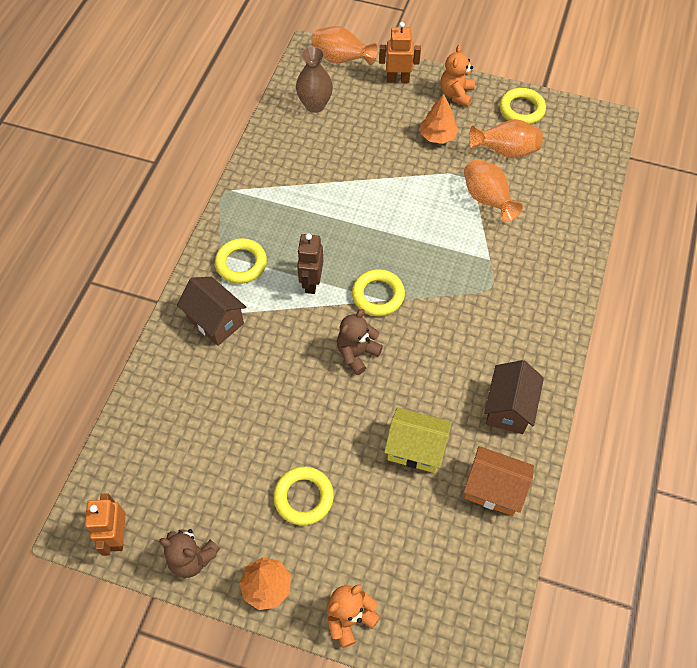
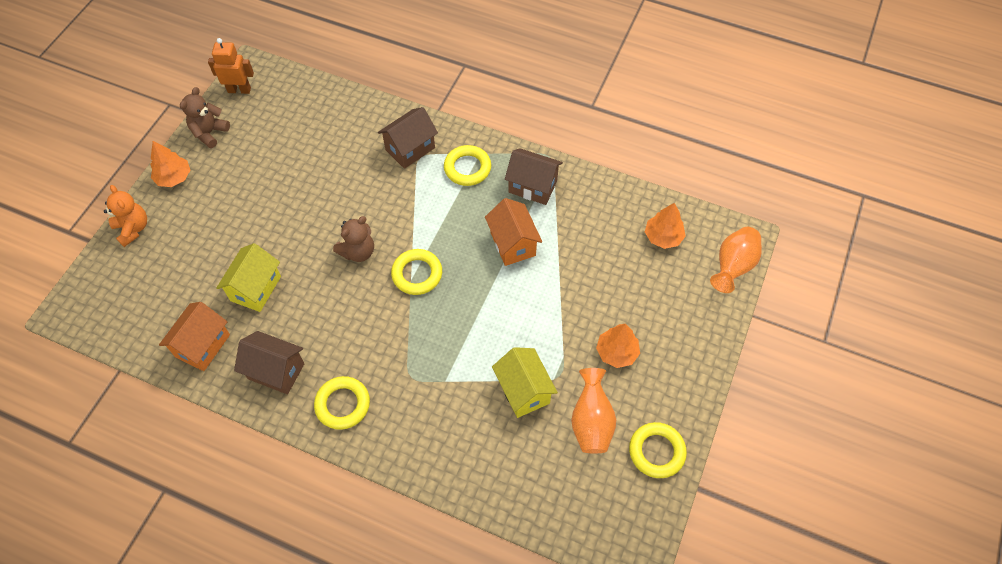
camera: 95 degrees right, 0 degrees up
yellow ring [273,467,334,525] -> yellow ring moved to [314,376,370,430]
brown vase [296,46,333,113] -> orange tree [645,203,686,249]
brown robot [297,234,323,294] -> none
brown teddy bear [337,309,383,375] -> brown teddy bear turned 90 degrees clockwise [333,216,374,262]
orange robot [379,22,421,83] -> none
orange teddy bear [441,45,475,107] -> none
orange vase [464,159,523,222] -> yellow house [492,347,558,418]
none -> orange house [485,198,542,266]
none -> brown house [505,148,563,205]

